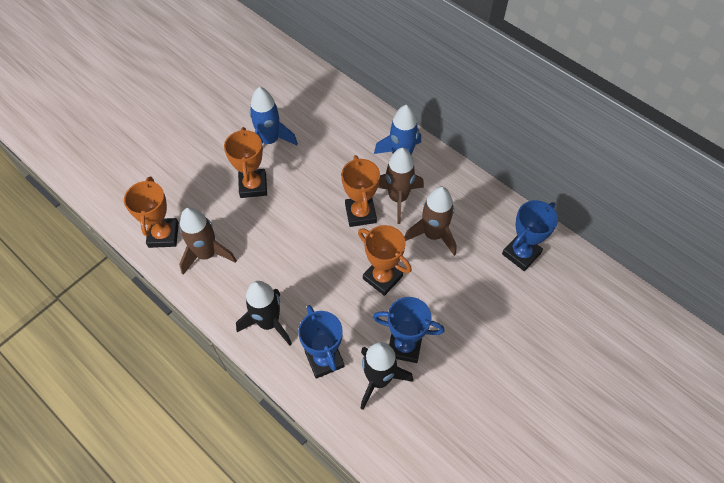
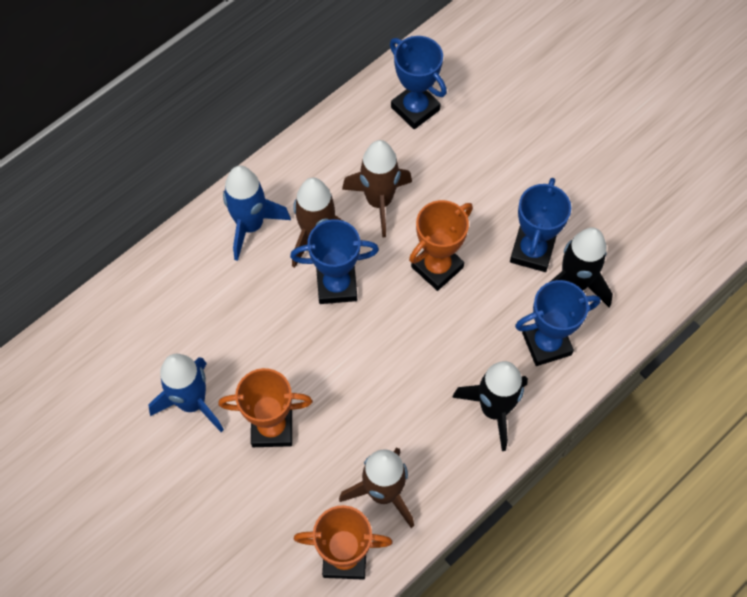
camera: 85 degrees left, 5 degrees up
orange trophy [341,155,380,227] -> blue trophy [290,219,379,304]

